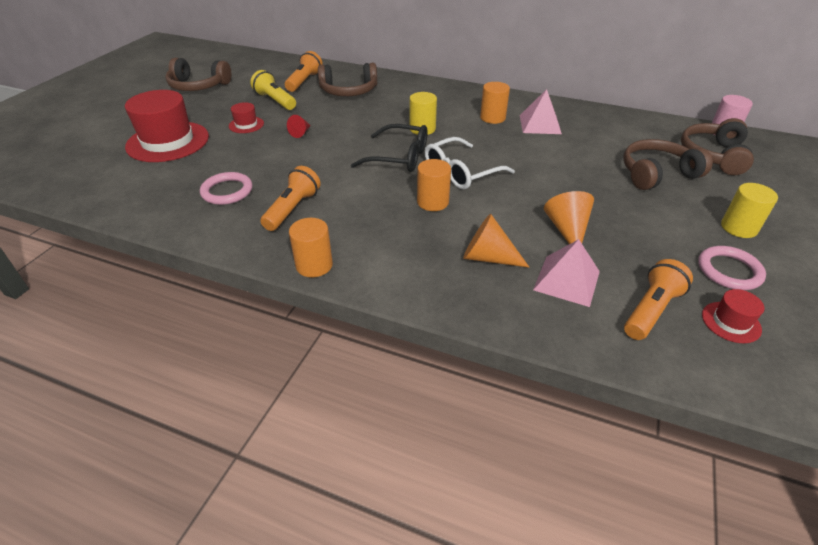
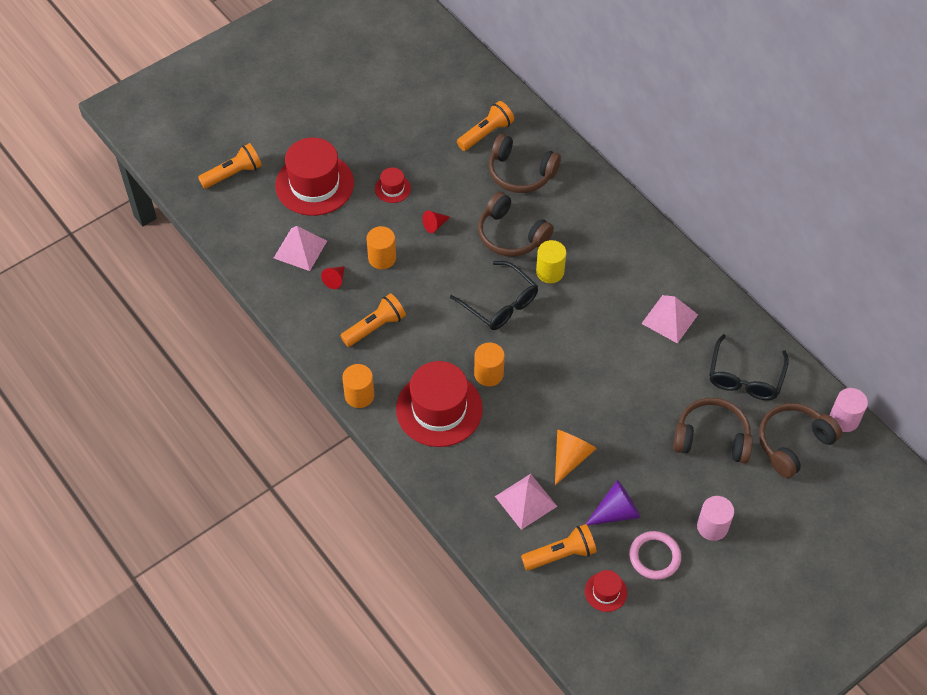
camera: 30 degrees right, 15 degrees up
brown headphones [165,58,231,91] -> brown headphones moved to [478,192,554,257]
pink ring [200,172,252,205] -> red cone [321,266,345,289]
yellow flashlight [251,70,296,110] -> none
white glasses [425,137,515,189] -> none
orange cone [463,213,529,267] -> none
orange cylinder [480,82,510,124] -> orange cylinder moved to [366,226,396,269]
yellow cylinder [721,183,778,238] -> pink cylinder [697,496,734,541]
none -> orange flashlight [198,143,262,189]
none -> pink pyramid [274,226,327,271]
none -> red hat [396,361,483,447]
none -> purple cone [586,480,641,525]
none -> black glasses [709,334,789,400]

